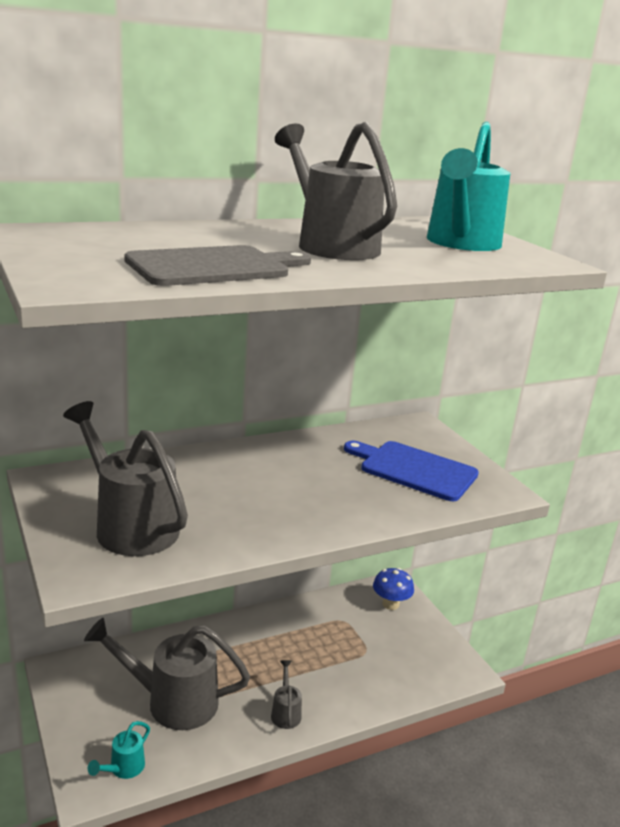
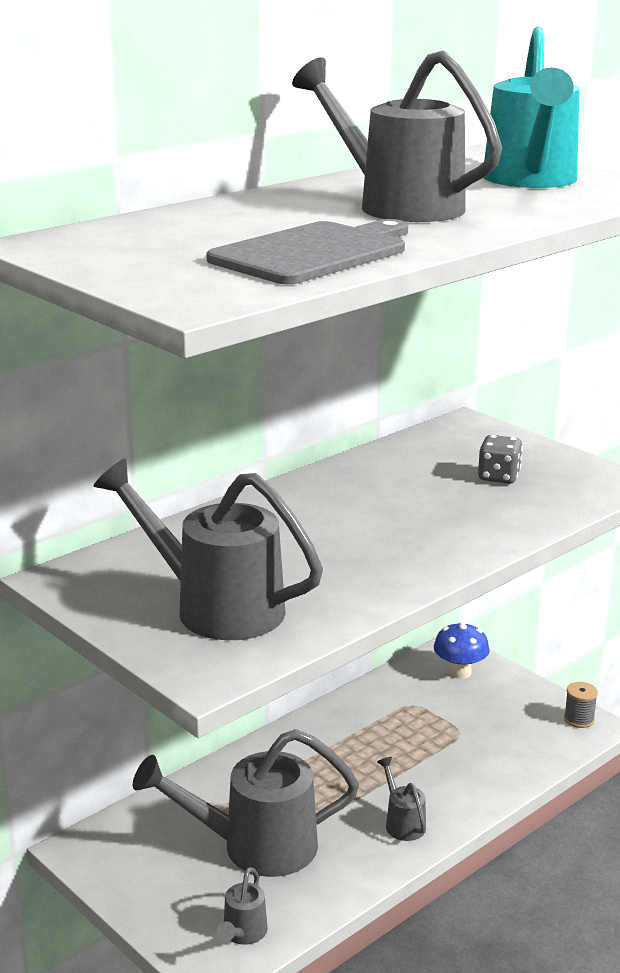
camera: 15 degrees left, 0 degrees up
turquoise watering can [88,721,150,779] -> grey watering can [217,867,268,945]
blue cutting board [344,441,479,501] -> grey dice [478,435,523,484]
none -> grey spool [564,682,598,728]

